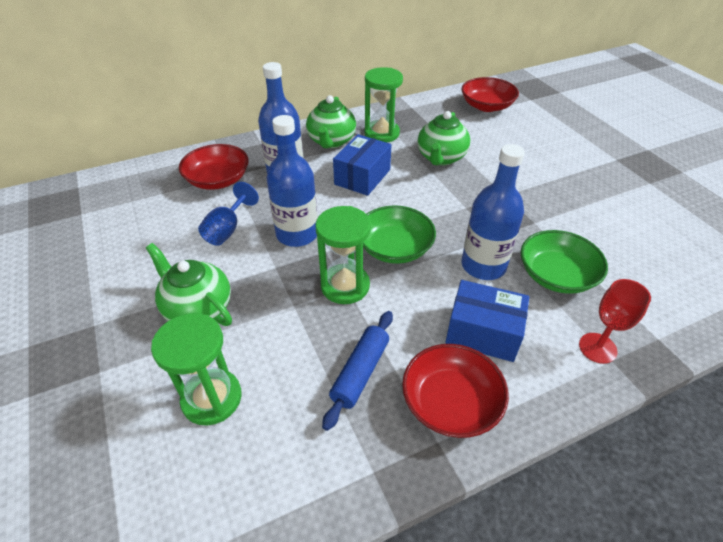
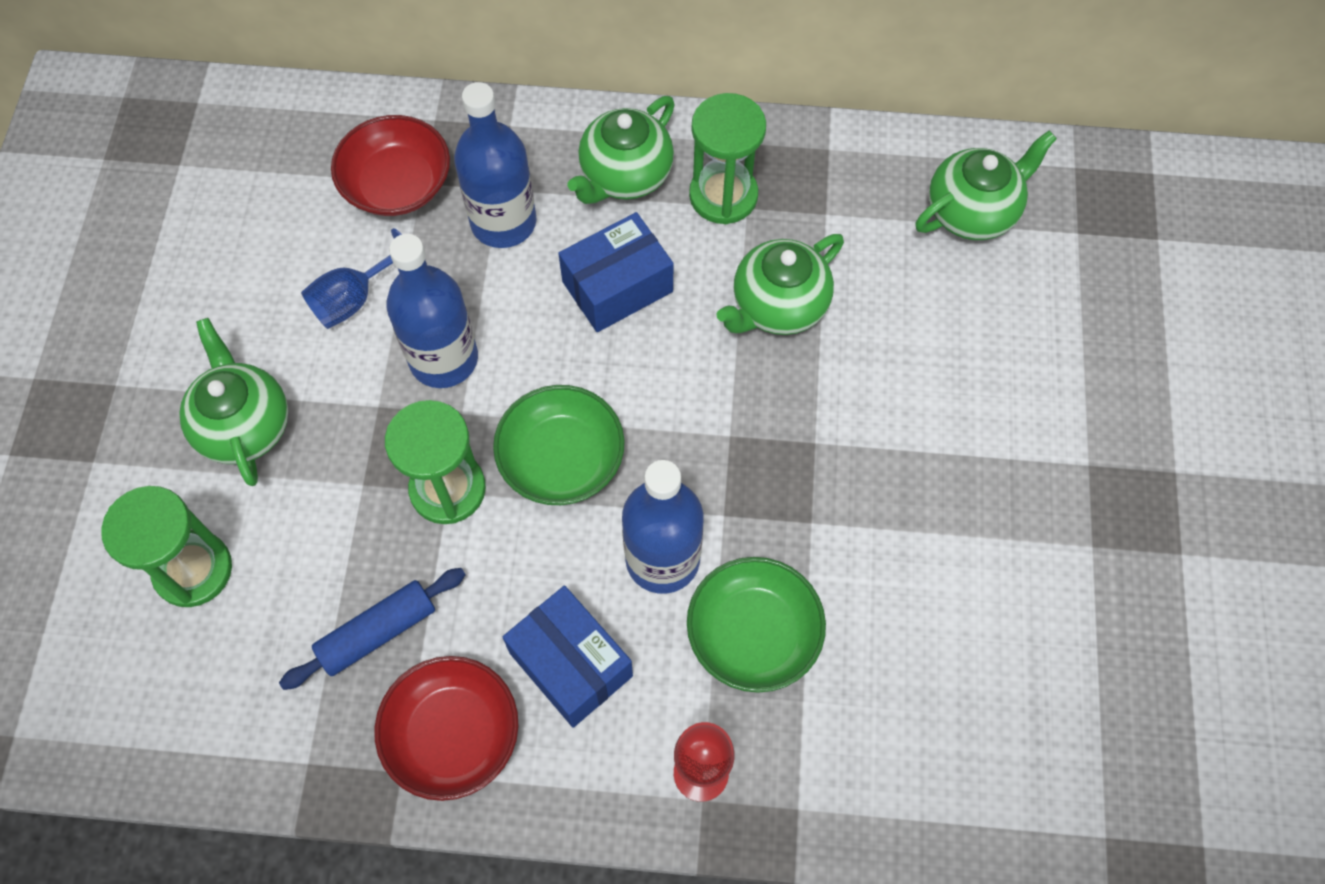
camera: 30 degrees right, 20 degrees up
red bowl [461,77,519,112] -> green teapot [916,131,1057,240]

